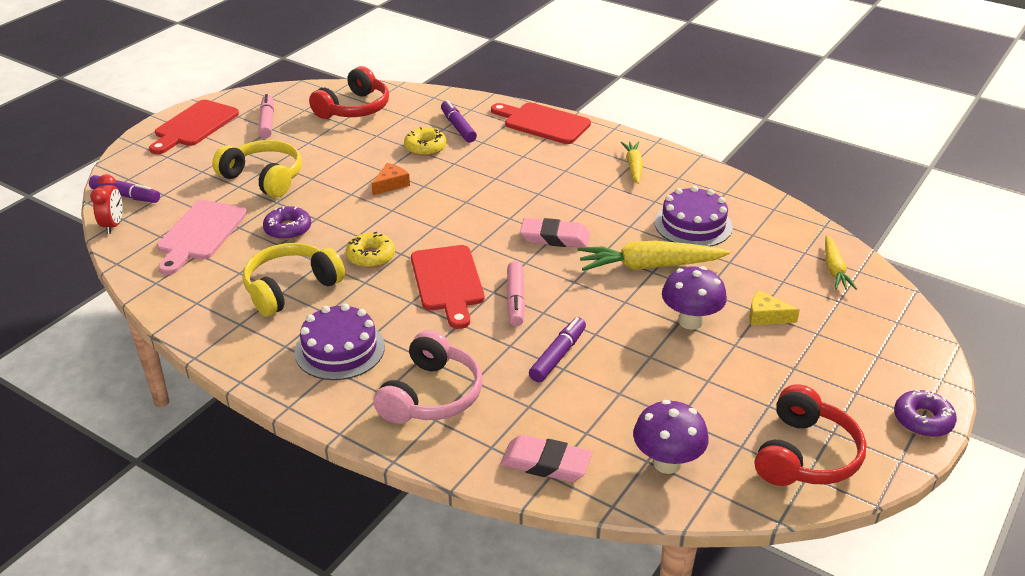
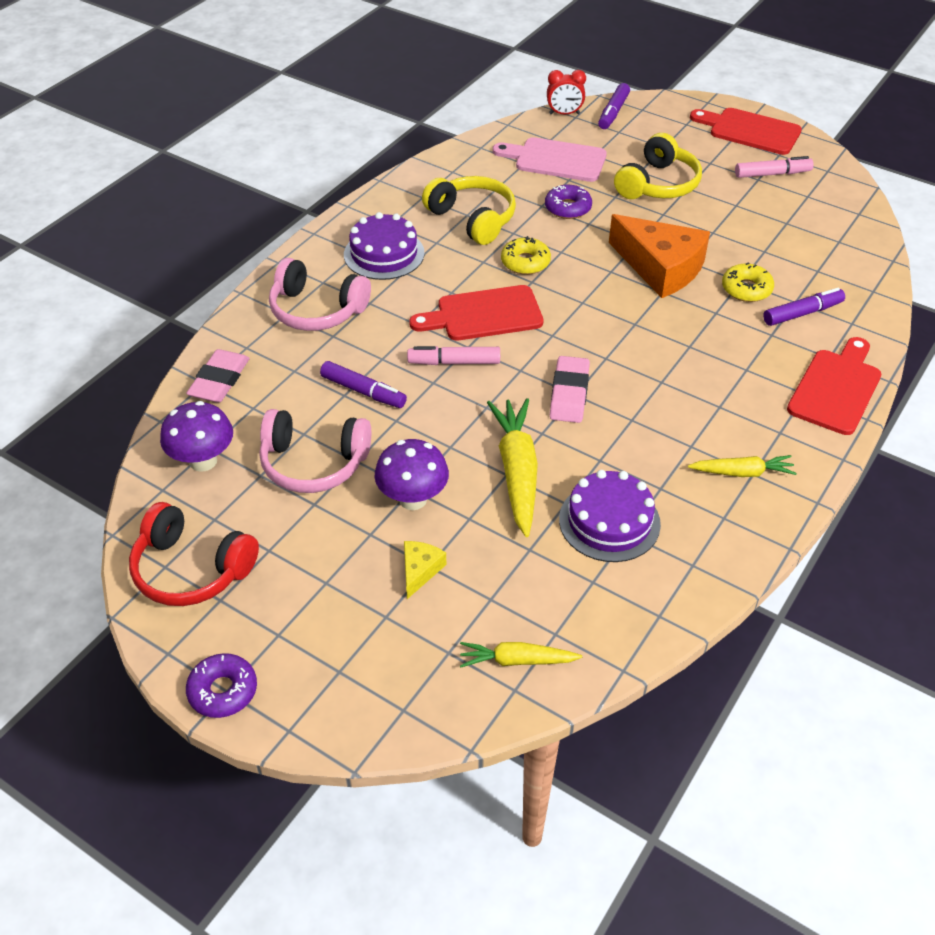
camera: 90 degrees right, 10 degrees up
red headphones [309,66,389,119] -> none
orange cheese [371,163,410,195] -> orange cheese [609,214,710,298], size x2.22
none -> pink headphones [259,409,371,493]

